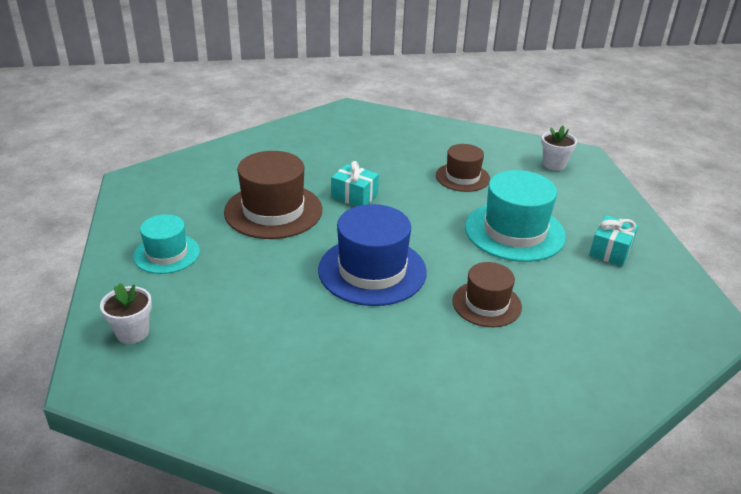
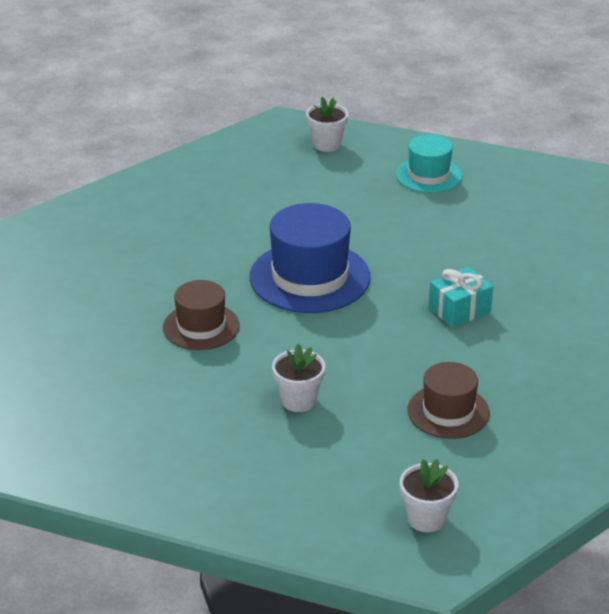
camera: 120 degrees right, 0 degrees up
brown hat [224,151,322,239] -> none
turquoise hat [465,170,566,262] -> white flower pot [272,344,325,412]
turquoise gift [589,215,638,267] -> none

